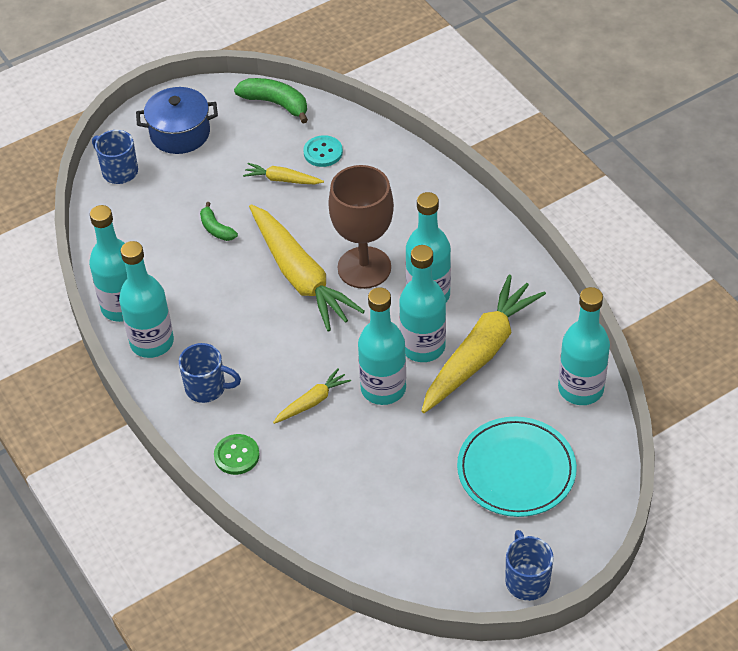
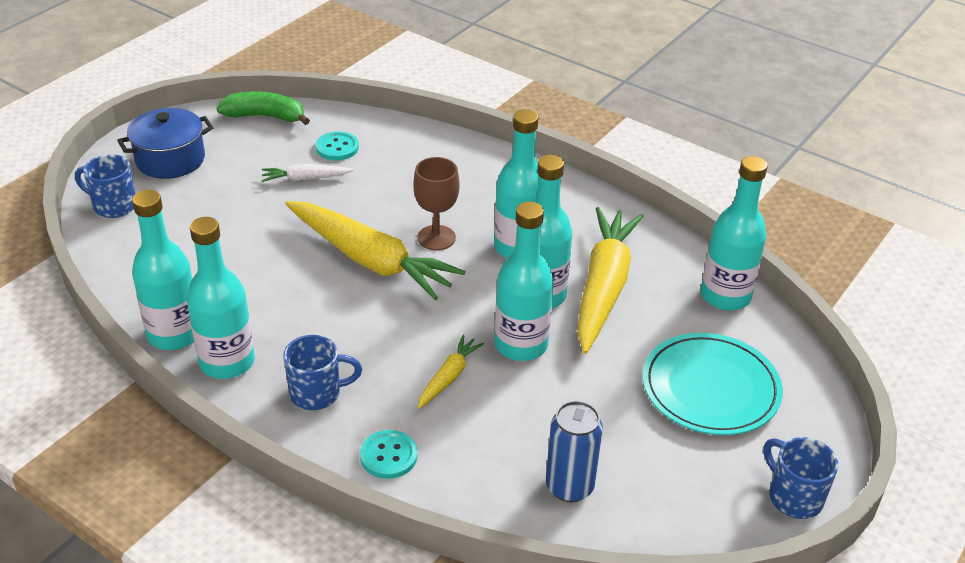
camera: 25 degrees left, 10 degrees down
green banana [200,202,238,241] -> none
green button [214,434,260,475] -> turquoise button [360,430,418,479]
yellow carrot [243,163,324,184] -> white carrot [262,164,354,182]
brown goblet [328,165,394,289] -> brown goblet [413,157,459,250], size x0.63
none -> blue can [546,401,603,502]

